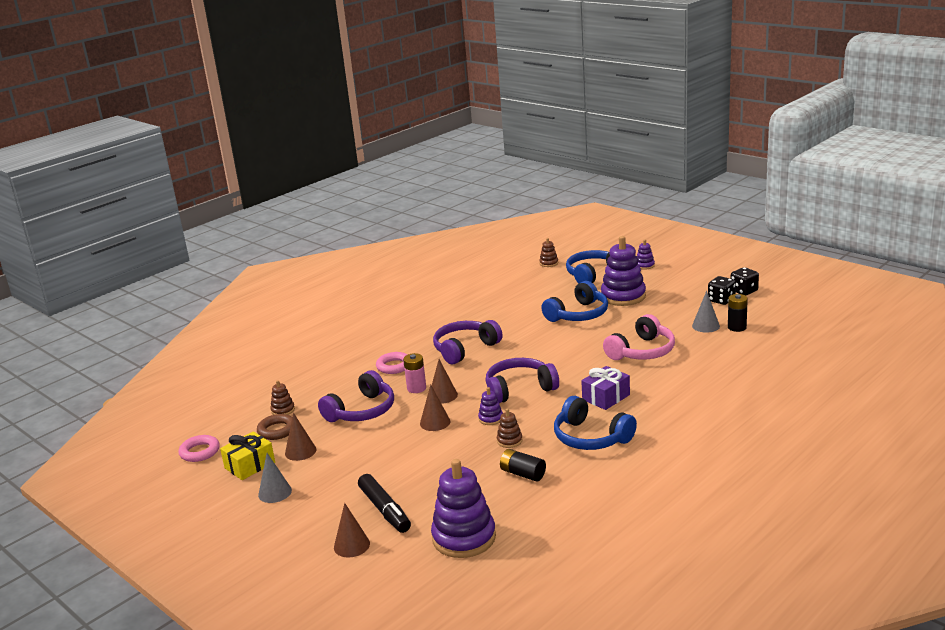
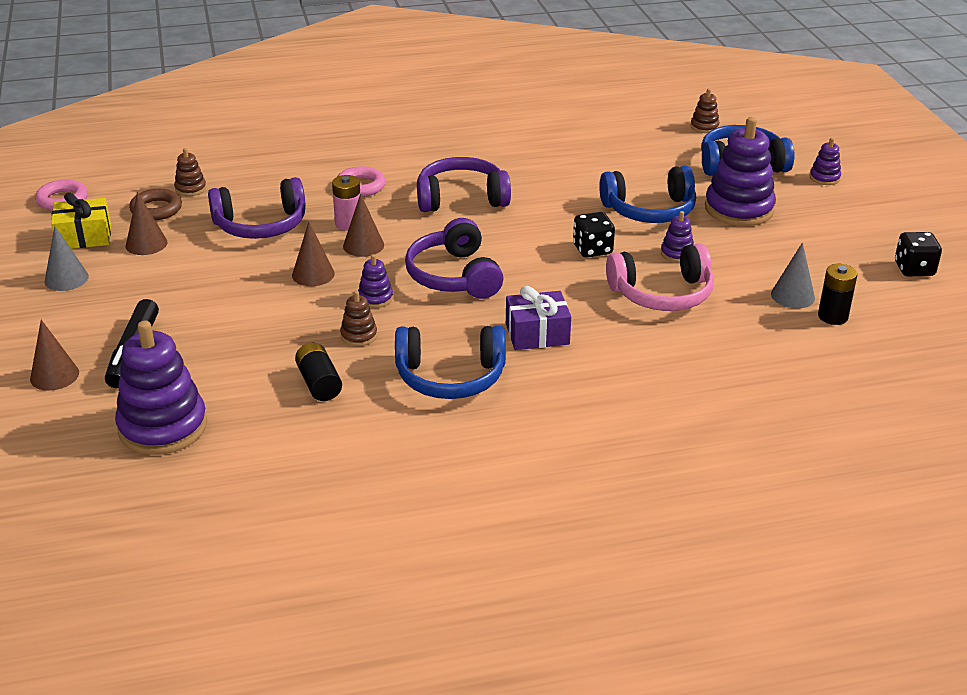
camera: 30 degrees right, 10 degrees up
purple headphones [485,358,559,404] -> purple headphones turned 120 degrees counterclockwise [405,218,504,299]
blue headphones [554,396,637,450] -> blue headphones turned 75 degrees counterclockwise [395,326,506,399]
black dice [708,276,736,305] -> black dice moved to [573,212,615,257]
none -> purple stacking toy [661,211,694,262]

